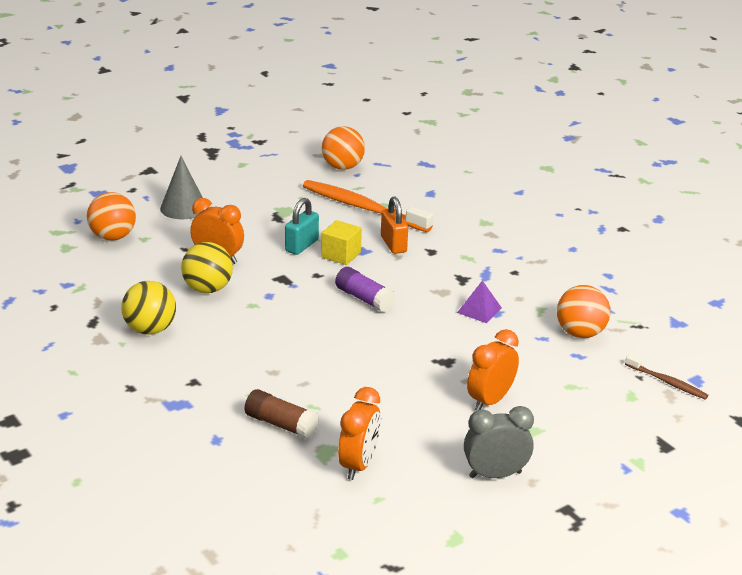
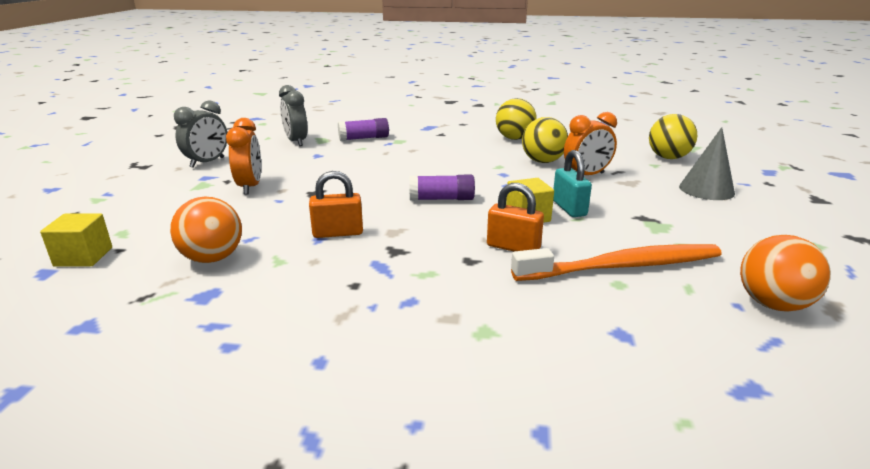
camera: 135 degrees right, 5 degrees down
orange ball [87,192,136,240] -> yellow ball [649,114,697,159]
brown glue stick [245,389,319,439] -> purple glue stick [338,118,389,141]
orange clock [338,387,381,480] -> grey clock [279,85,307,146]
purple pyramid [457,280,502,323] -> orange padlock [309,171,363,238]
brown toothbrush [625,355,709,400] -> yellow cube [40,213,112,267]

